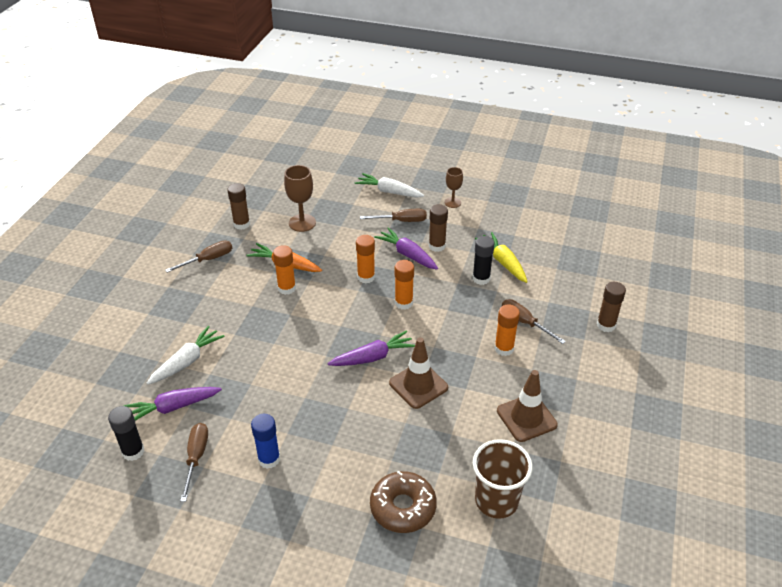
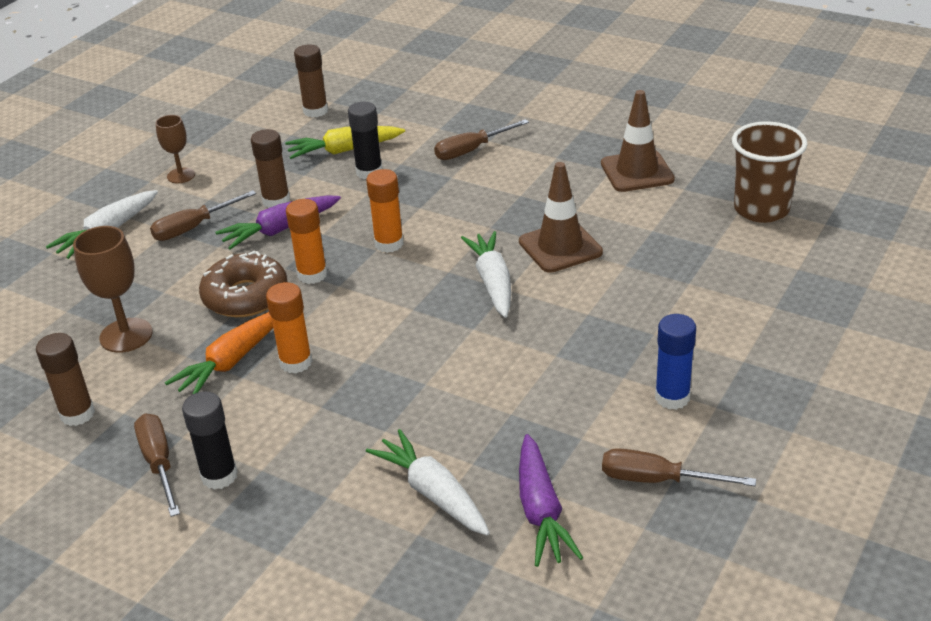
camera: 75 degrees left, 5 degrees down
black glue stick [108,406,144,461] -> black glue stick moved to [182,391,238,490]
purple carrot [328,330,415,366] -> white carrot [461,231,511,318]
brown screwdriver [360,209,427,222] -> brown screwdriver turned 135 degrees counterclockwise [150,190,256,241]
brown donut [370,471,437,533] -> brown donut moved to [199,251,288,317]
orange glue stick [495,305,520,356] -> none
brown glue stick [597,282,626,332] -> brown glue stick moved to [294,44,328,118]

